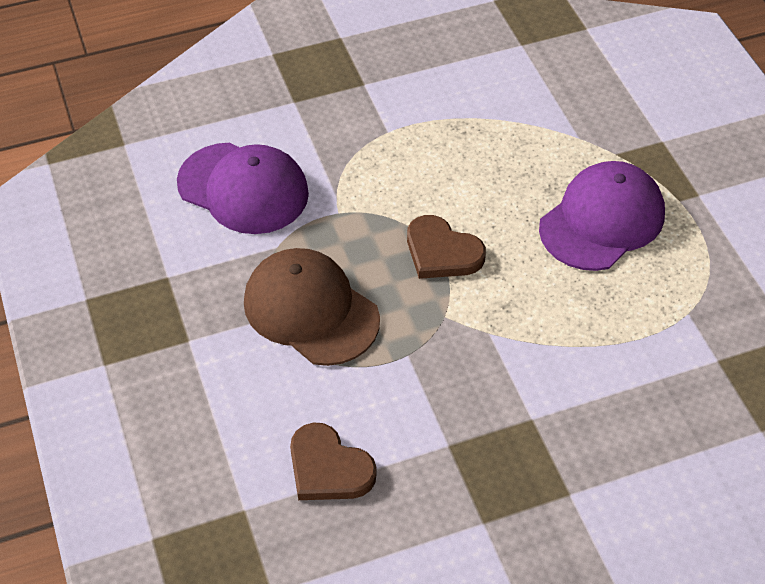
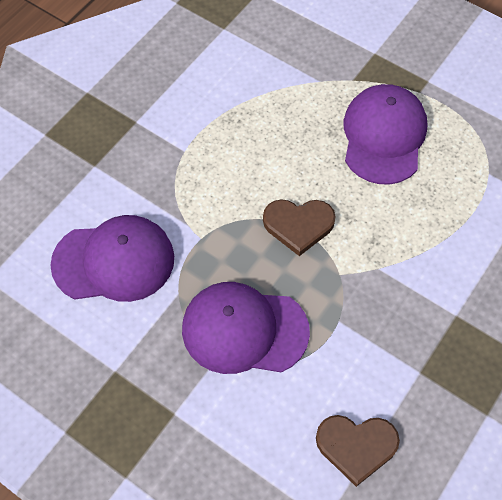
camera: 35 degrees left, 10 degrees up
brown cap [244,248,380,366] -> purple cap [182,282,310,374]

